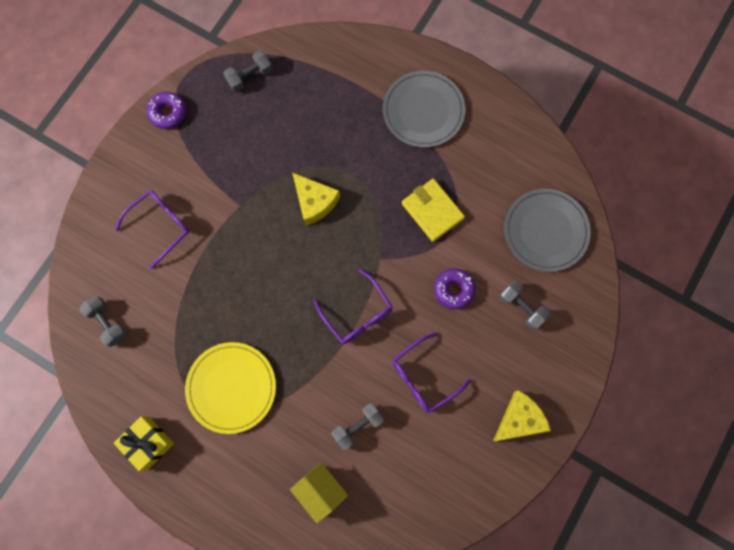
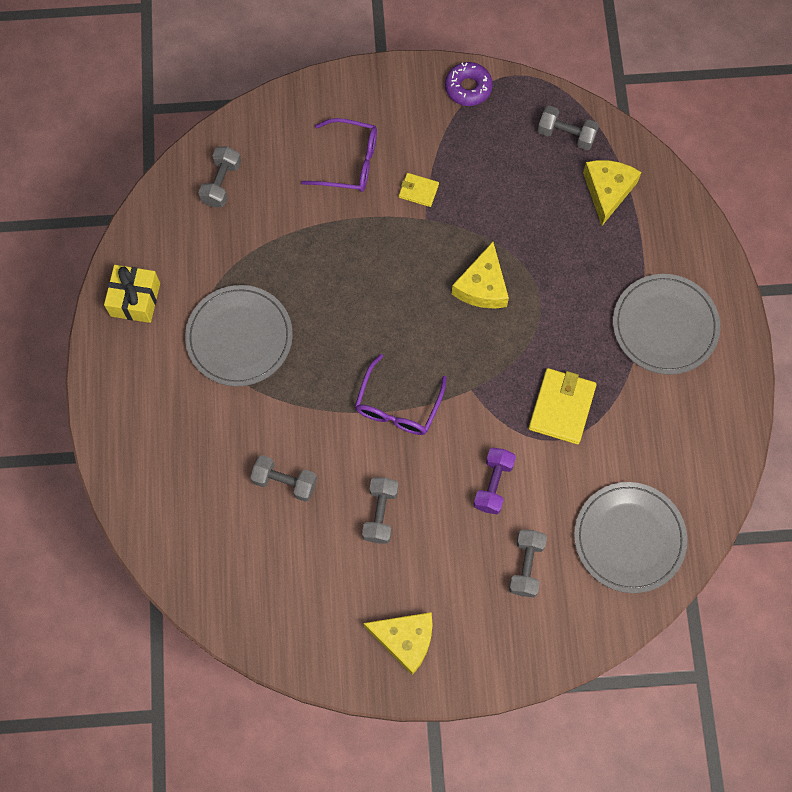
camera: 55 degrees right, 5 degrees down
yellow plate [185,342,276,434] -> grey plate [185,285,293,386]
yellow house [290,462,348,524] -> none
purple glasses [392,332,471,413] -> grey dumbbell [362,477,398,544]
purple donut [434,268,476,309] -> purple dumbbell [473,448,516,514]
none -> yellow wallet [399,173,439,207]
none -> yellow cheese [583,160,641,226]

